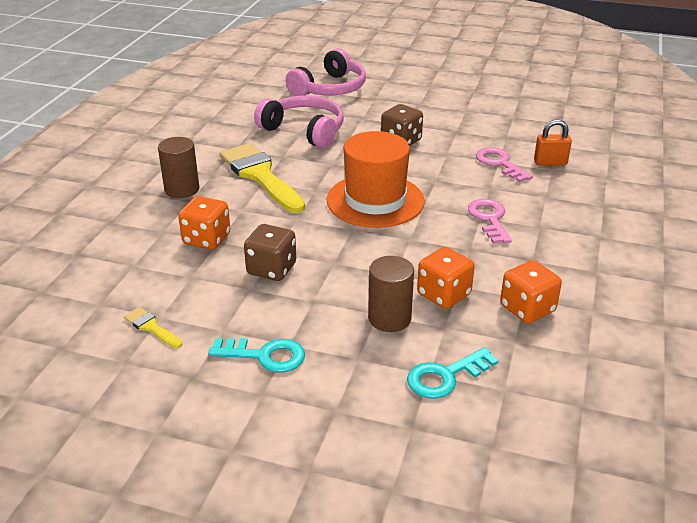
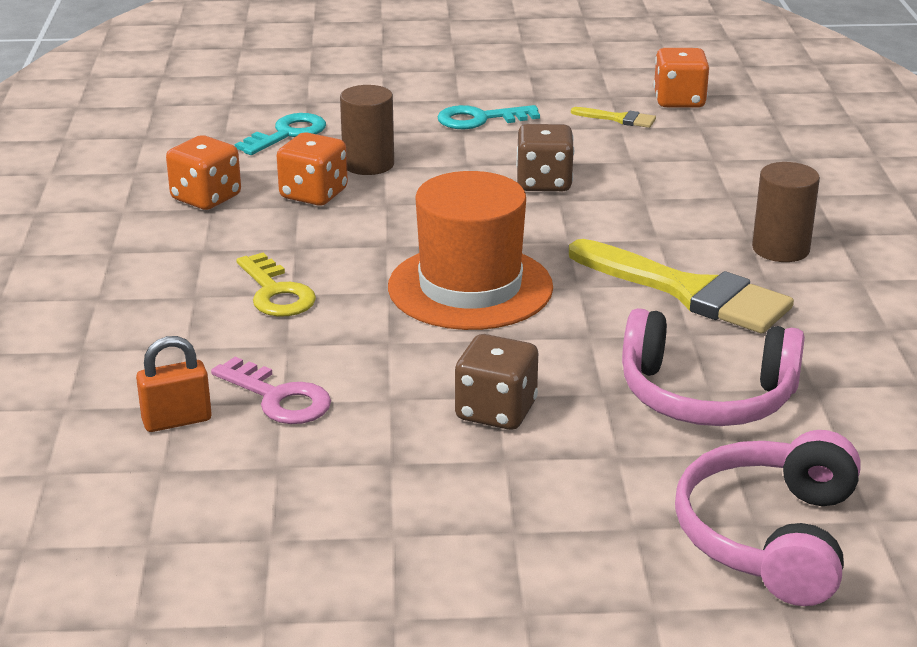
camera: 160 degrees right, 5 degrees down
orange dice [178,196,230,250] -> orange dice moved to [654,48,709,108]
pink key [468,199,512,244] -> yellow key [236,253,316,317]

